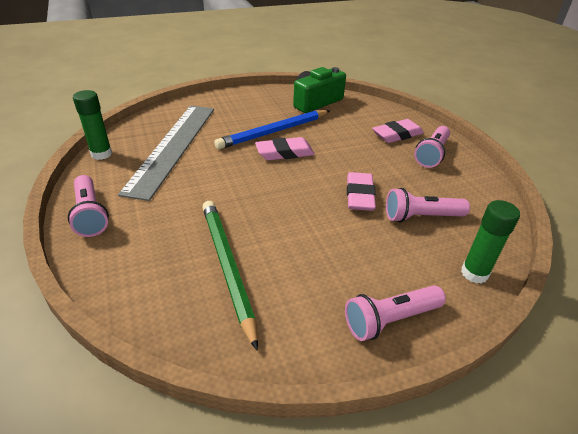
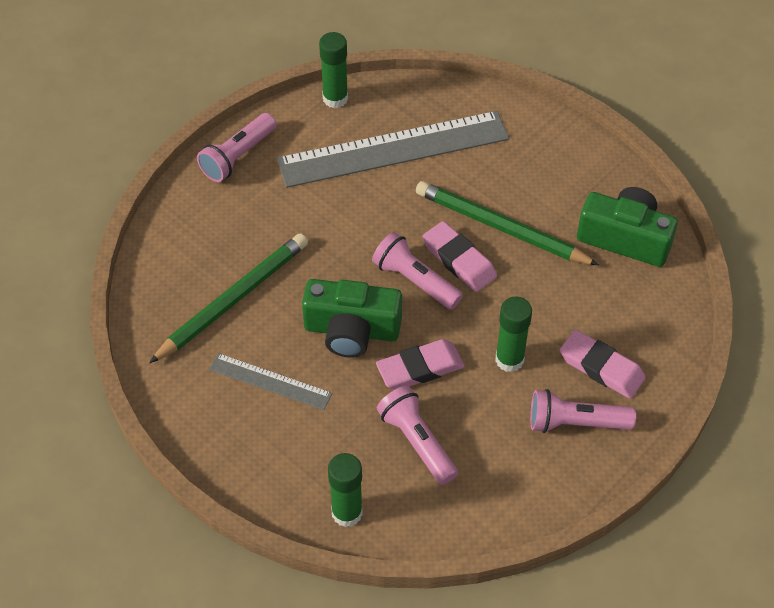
camera: 65 degrees right, 15 degrees up
blue pencil [214,110,330,149] -> green pencil [416,181,599,265]
pink flashlight [345,285,446,341] -> pink flashlight moved to [372,232,463,310]
none -> grey ruler [209,353,332,410]
none -> green camera [302,279,402,358]
none -> green glue stick [495,296,532,372]

